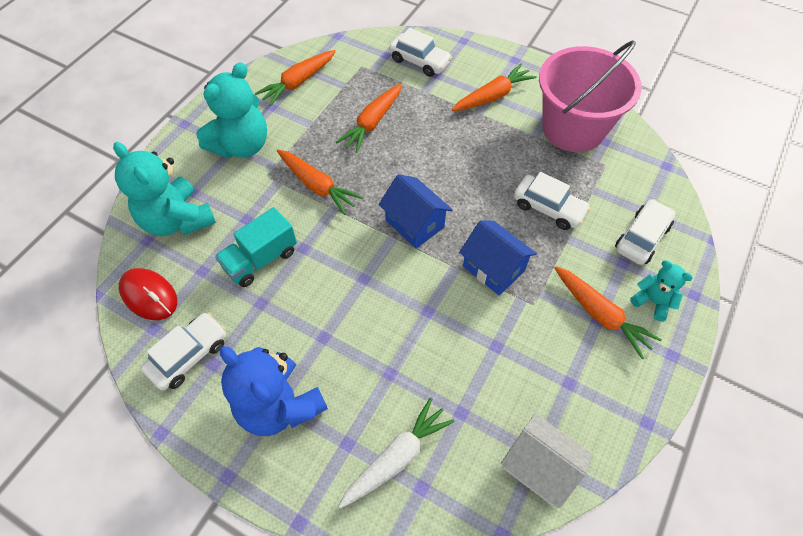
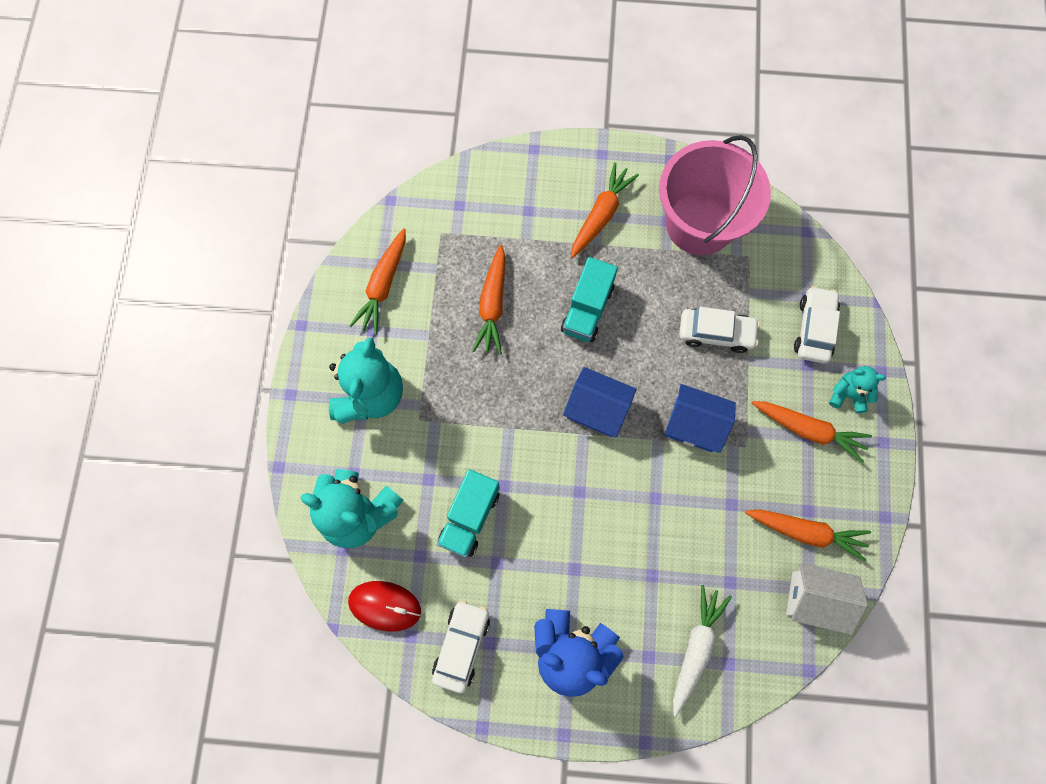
camera: 25 degrees left, 15 degrees up
orange carrot [277,150,363,215] -> orange carrot moved to [745,509,871,562]
white car [389,28,452,77] -> none
none -> turquoise truck [561,257,618,342]

